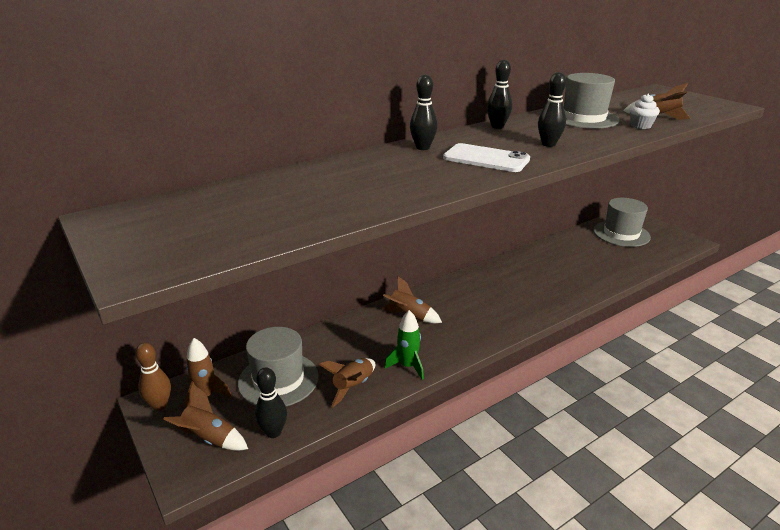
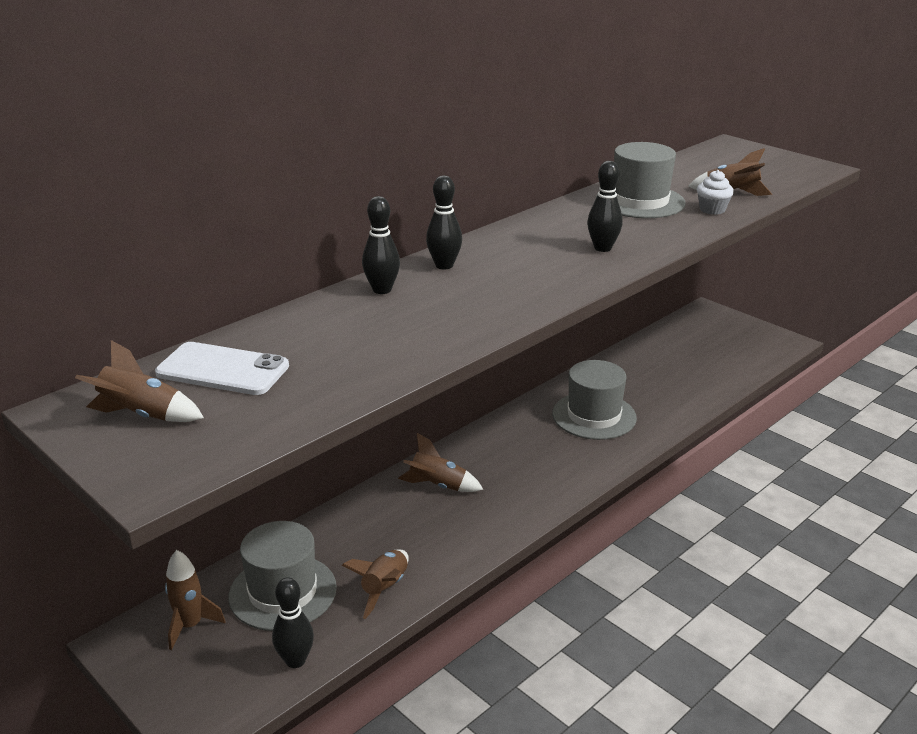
camera: 10 degrees left, 0 degrees up
brown bowling pin [135,343,171,411] -> none
brown rocket [164,386,248,451] -> brown rocket moved to [75,340,204,422]
green rocket [384,310,424,380] -> none
white phone [443,143,530,172] -> white phone moved to [155,342,289,395]
black bowling pin [487,60,512,129] -> black bowling pin moved to [362,196,400,294]
grey hat [593,198,651,247] -> grey hat moved to [552,360,637,440]

